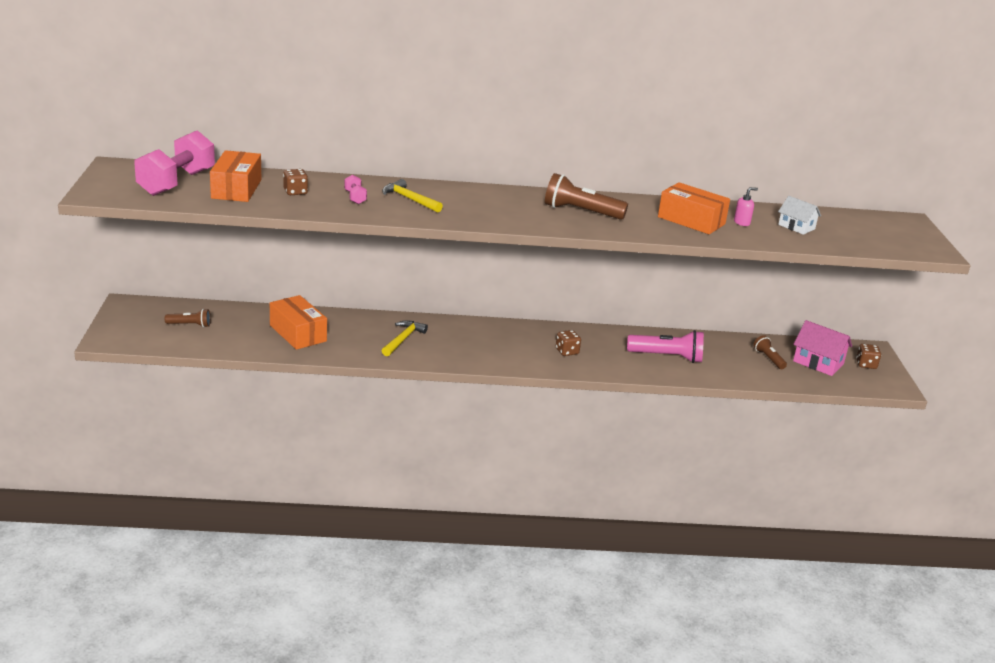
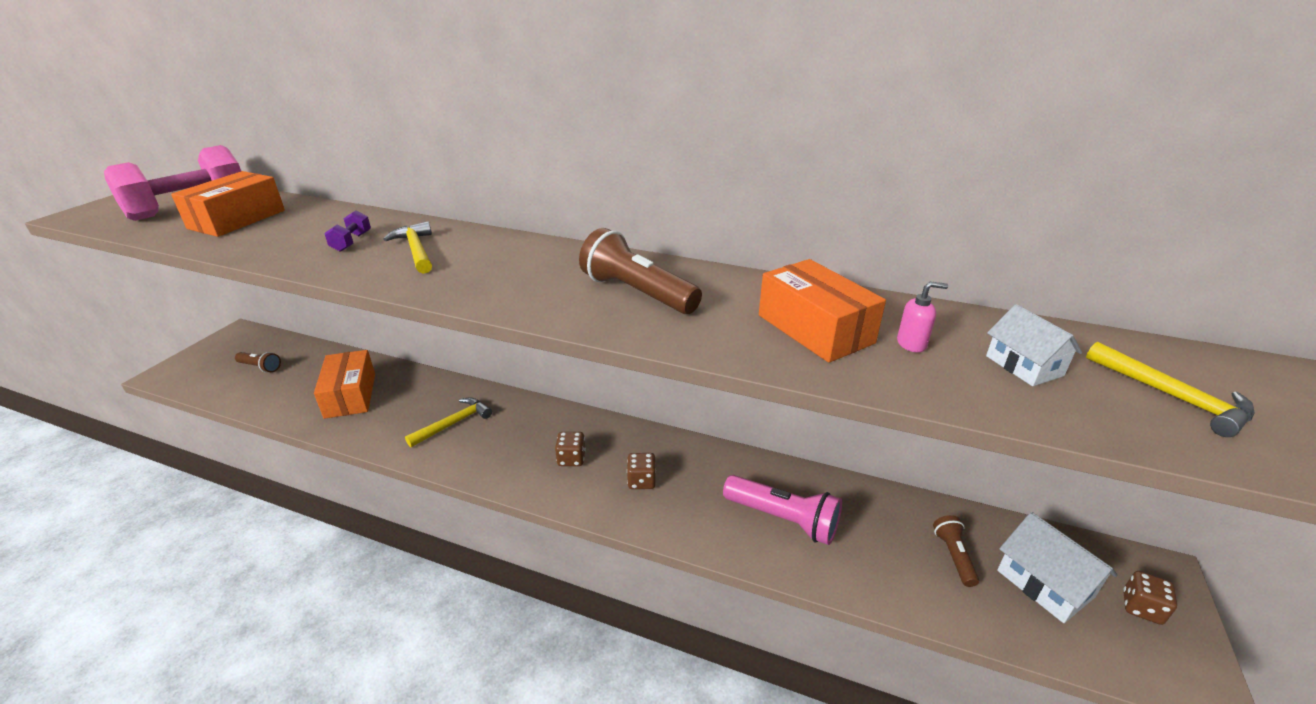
camera: 25 degrees right, 5 degrees up
brown dice [283,169,308,195] -> brown dice moved to [555,432,586,466]
pink dumbbell [344,174,367,204] -> purple dumbbell [324,210,371,252]
pink house [793,320,852,376] -> white house [997,512,1117,623]
none -> yellow hammer [1086,342,1255,437]

